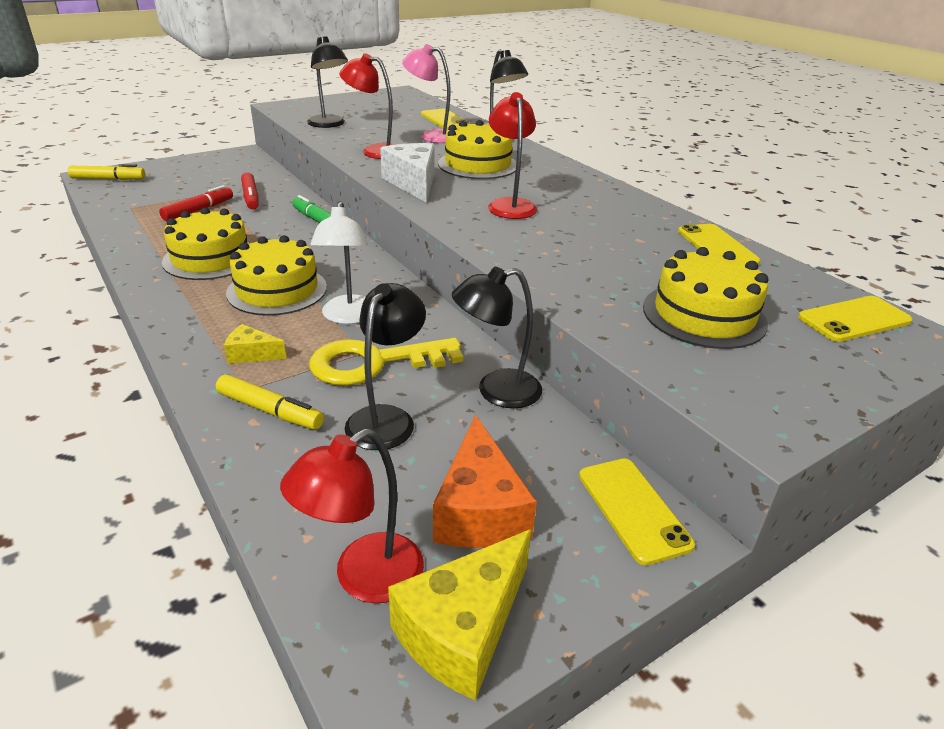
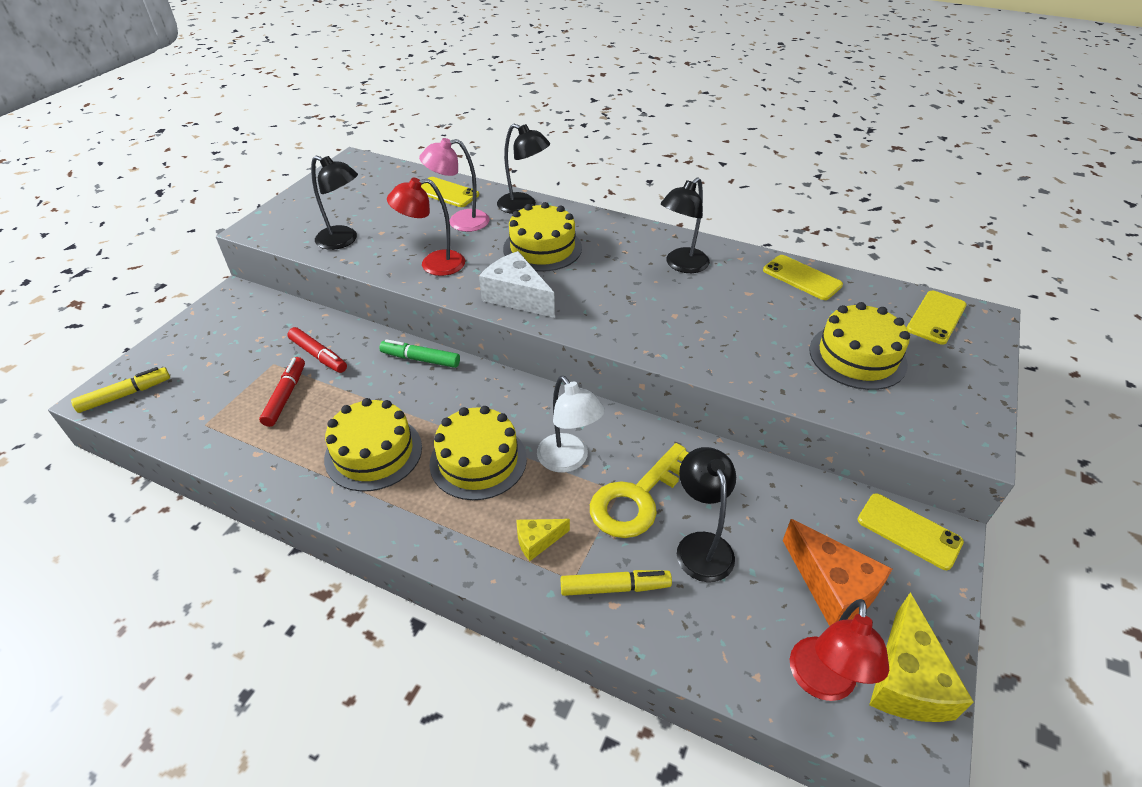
camera: 30 degrees left, 10 degrees up
black lamp [452,267,542,409] -> black lamp moved to [661,177,710,273]
red lamp [488,92,537,219] -> none

